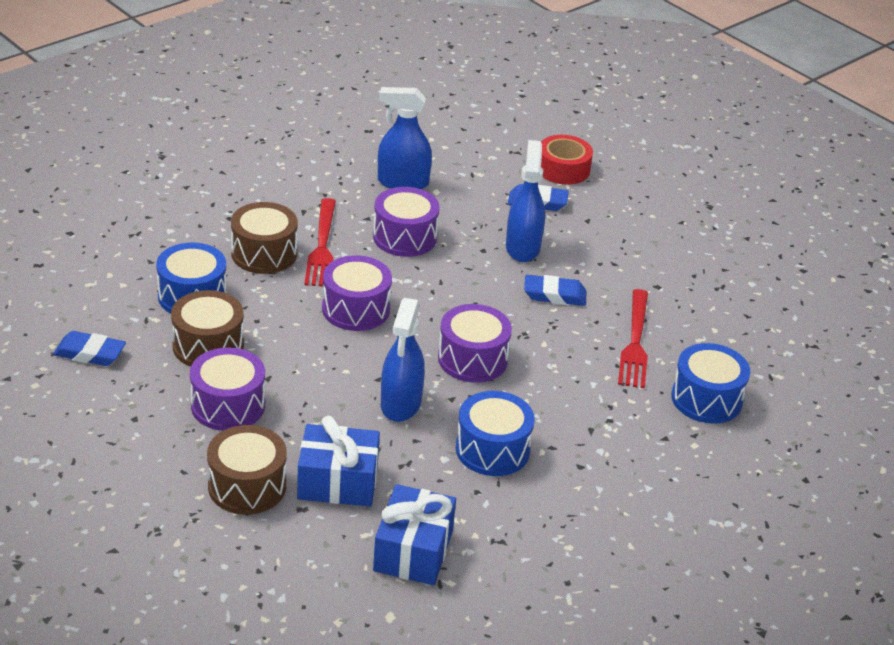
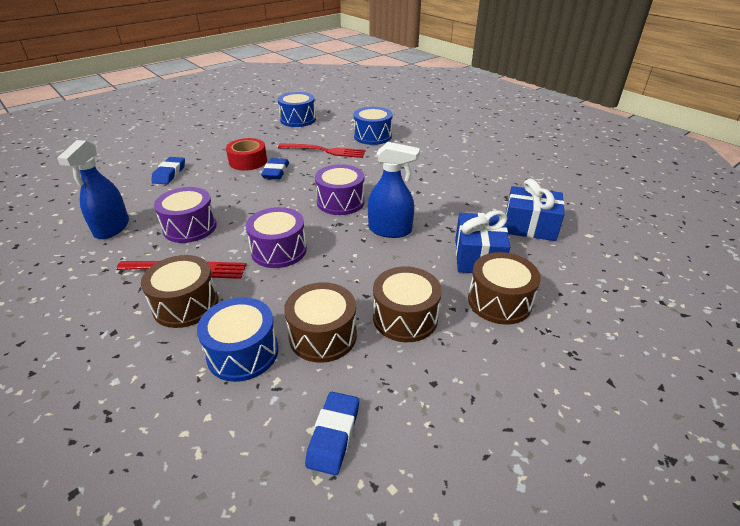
camera: 85 degrees left, 0 degrees up
purple drum [190,347,265,431] -> brown drum [373,266,442,342]
blue drum [455,391,535,476] -> blue drum moved to [278,92,316,127]
blue spray bottle [506,140,545,262] -> none
red tape [541,135,593,185] -> red tape moved to [226,138,267,171]

